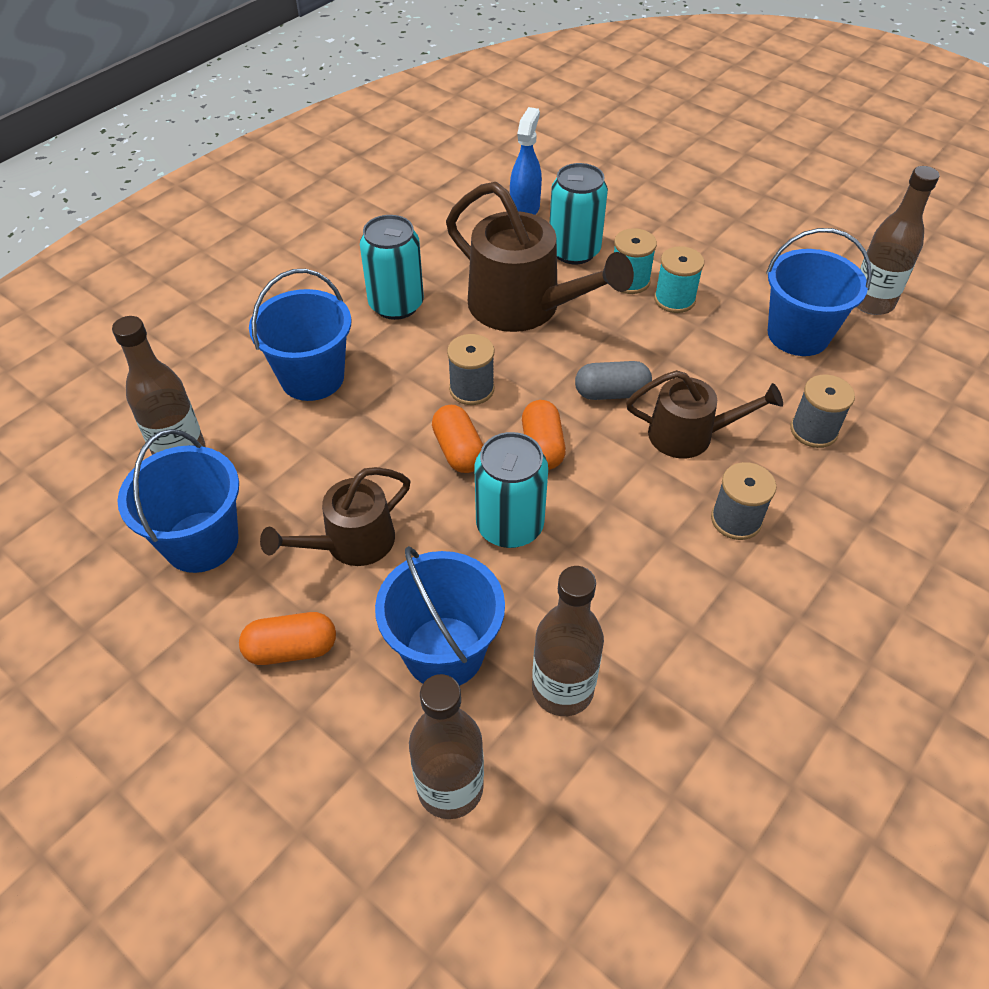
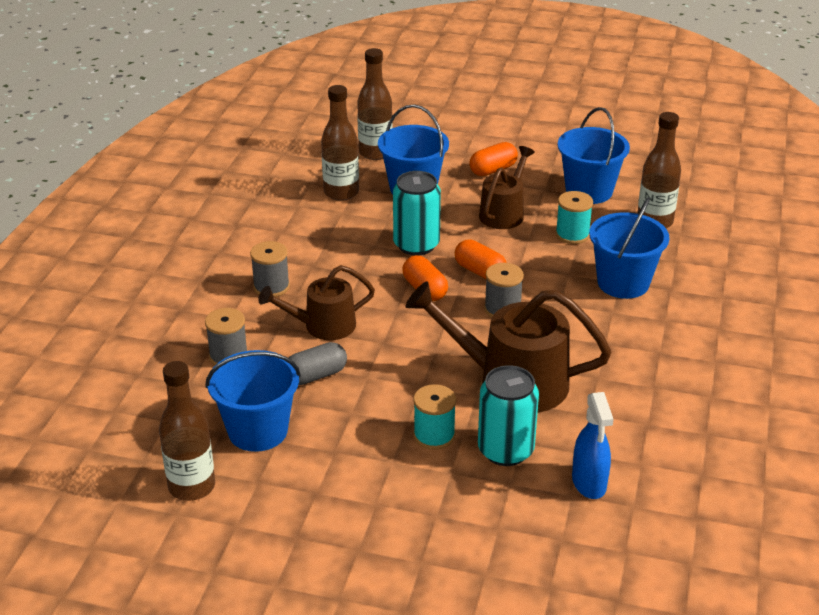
camera: 155 degrees right, 15 degrees down
turquoise can [360,215,424,320] -> none
grey capsule [575,361,652,400] -> grey capsule moved to [289,342,347,385]
turquoise spool [654,246,704,313] -> turquoise spool moved to [555,191,593,244]

